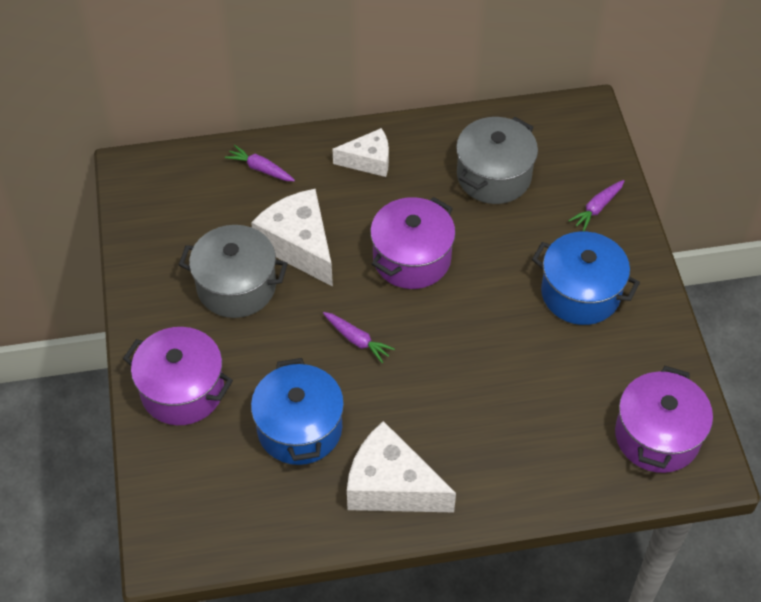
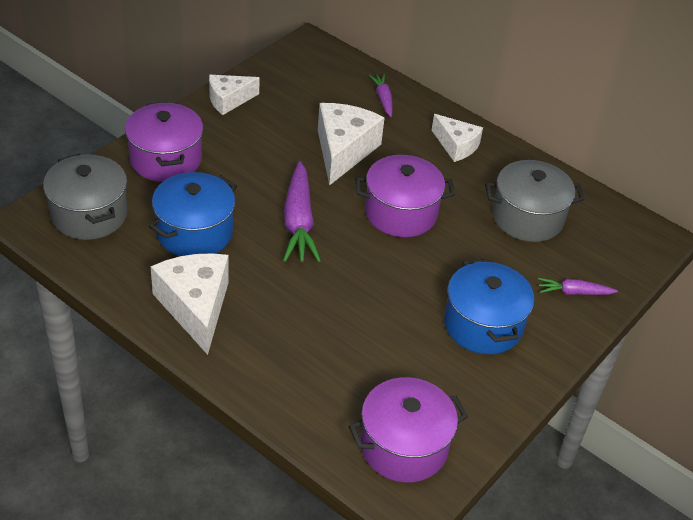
camera: 45 degrees right, 10 degrees down
grey pot [179,225,288,318] -> grey pot moved to [43,154,128,240]
purple carrot [323,312,395,363] -> purple carrot [283,161,321,262], size x1.86
none -> white cheese [209,75,260,115]

